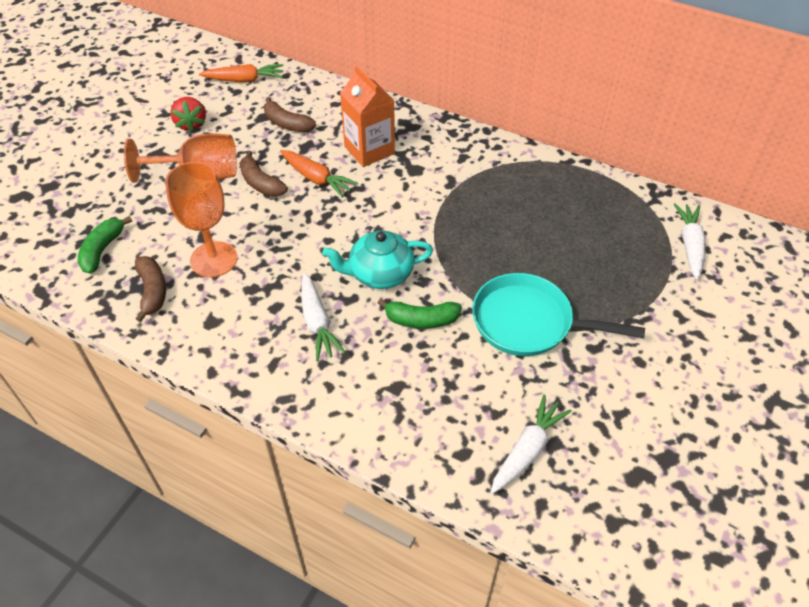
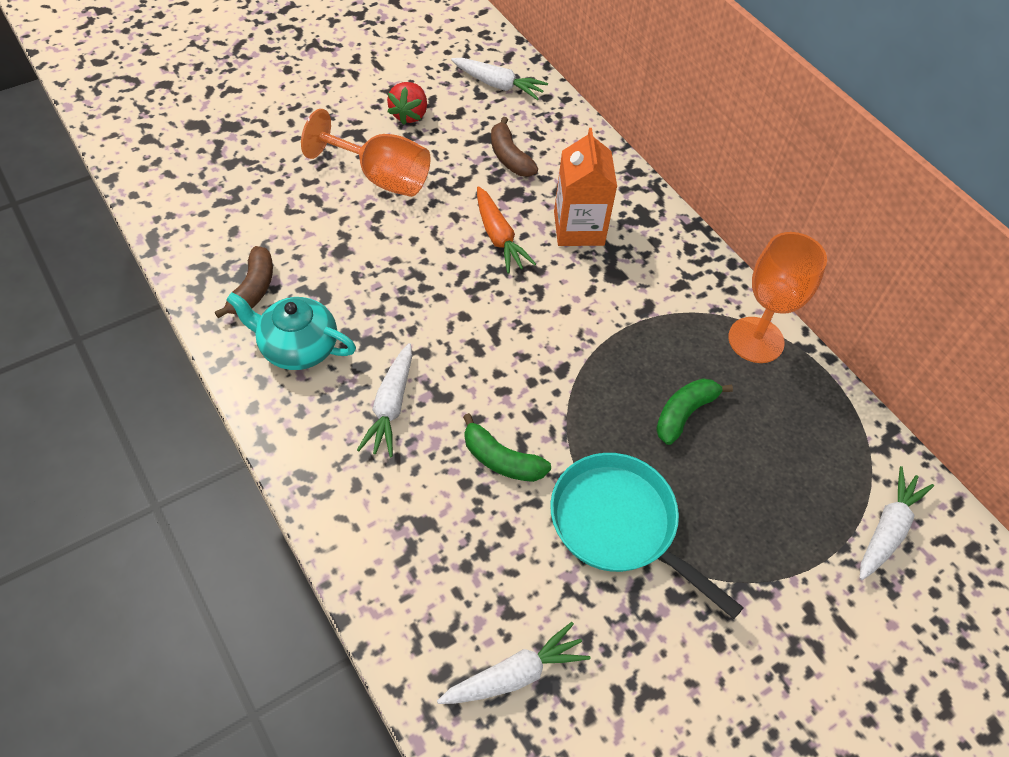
camera: 25 degrees right, 5 degrees up
green banana [77,216,132,274] -> green banana moved to [656,378,733,445]
orange goblet [165,162,237,277] -> orange goblet moved to [728,232,827,363]
orange carrot [199,64,284,82] -> white carrot [451,58,548,100]
brown banana [239,151,288,197] -> none
turquoise teapot [322,230,433,289] -> turquoise teapot moved to [226,292,356,370]

